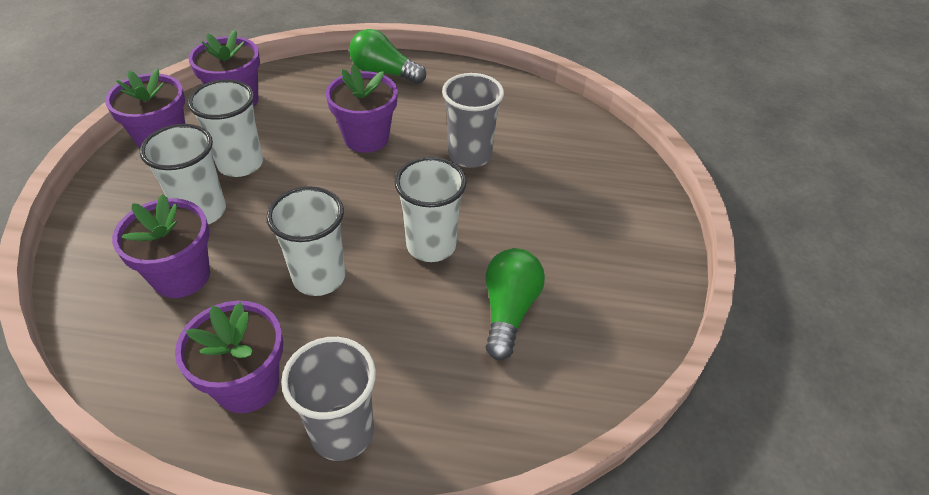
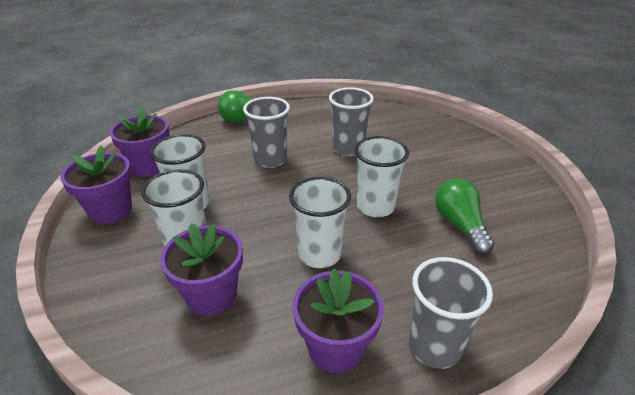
camera: 25 degrees left, 10 degrees down
purple flower pot [326,64,398,153] -> grey cup [243,97,290,168]

